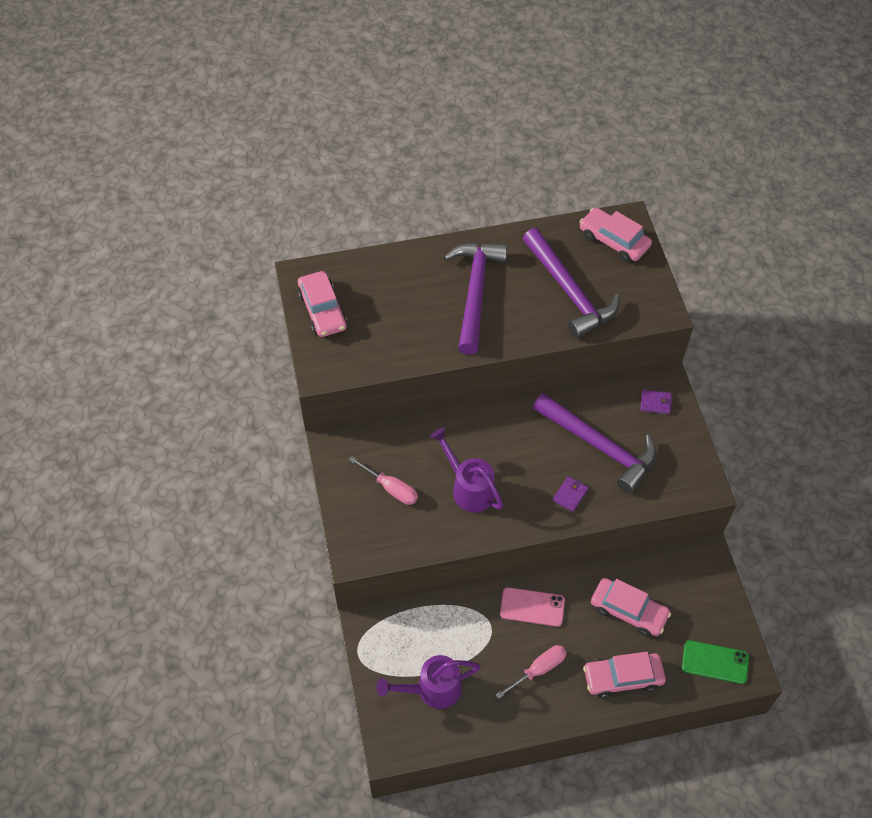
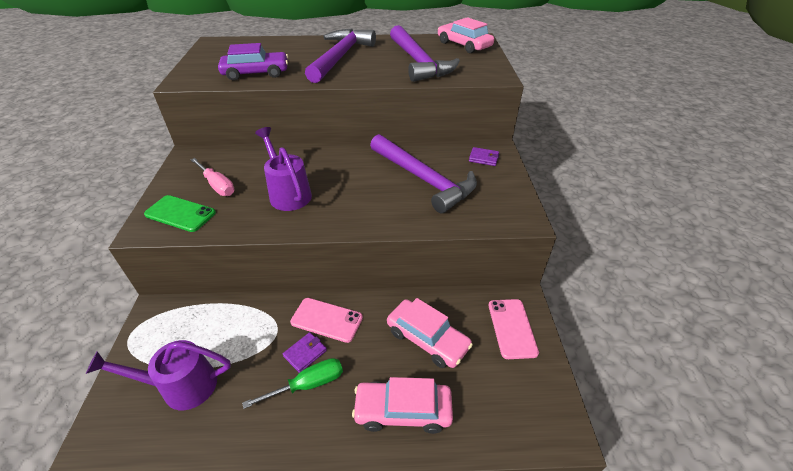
camera: 10 degrees right, 15 degrees down
pink car [298,271,347,337] -> none
pink screwdriver [495,645,566,699] -> green screwdriver [242,358,343,409]
purple wallet [553,476,589,512] -> purple wallet moved to [283,332,327,373]
green phone [682,640,749,684] -> green phone moved to [144,195,216,232]
none -> purple car [218,43,288,81]
none -> pink phone [488,299,539,359]

